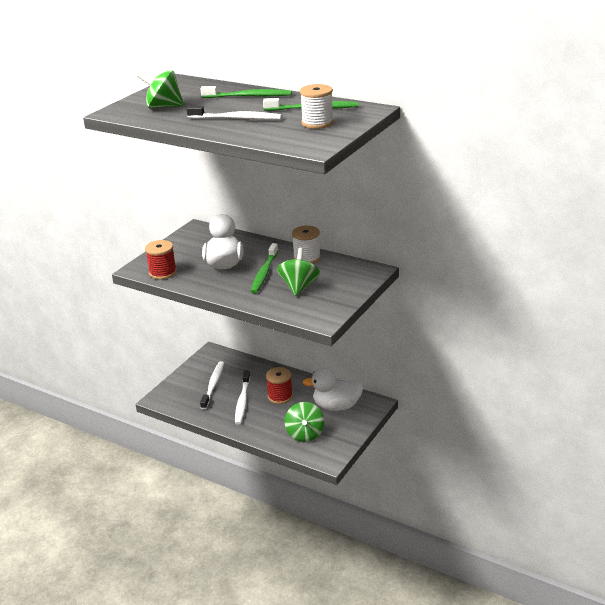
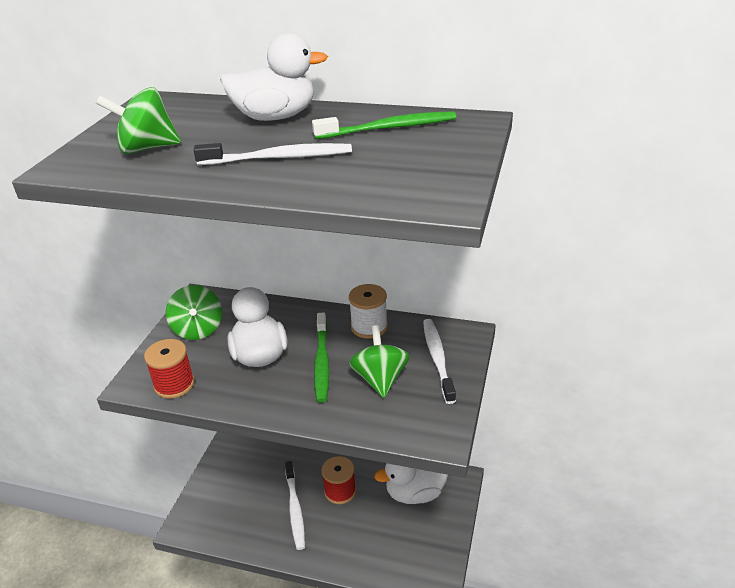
camera: 15 degrees left, 5 degrees up
white toothbrush [200,361,224,410] -> white toothbrush moved to [423,319,456,404]
green toothbrush [201,86,292,98] -> white duck [220,33,328,121]
green spinning top [285,402,324,442] -> green spinning top moved to [166,285,222,340]
white spool [300,84,334,129] -> none

